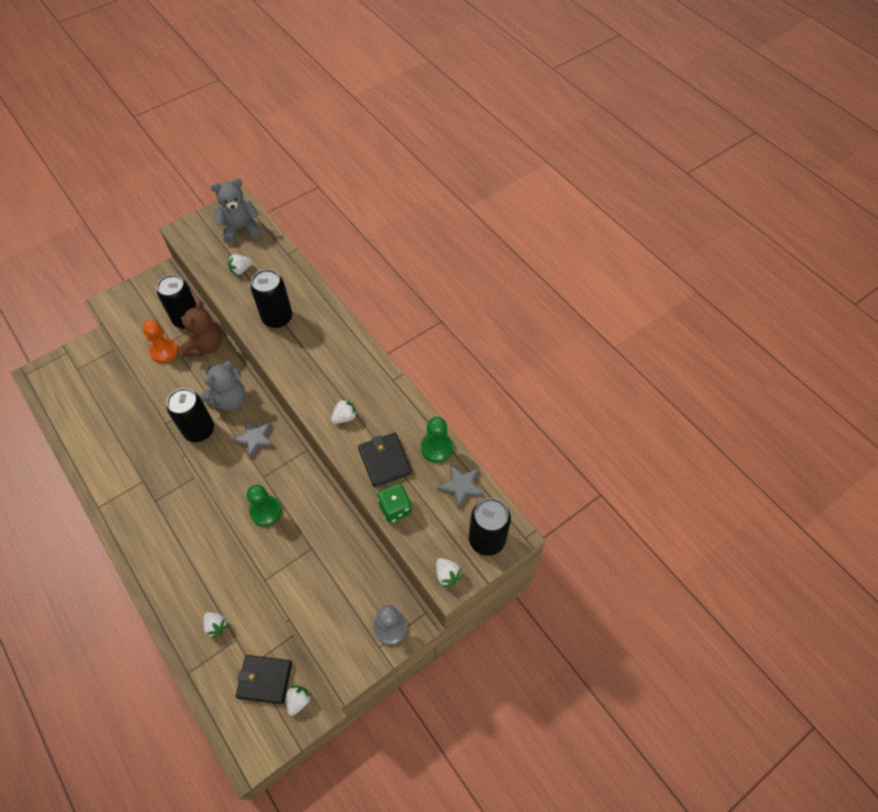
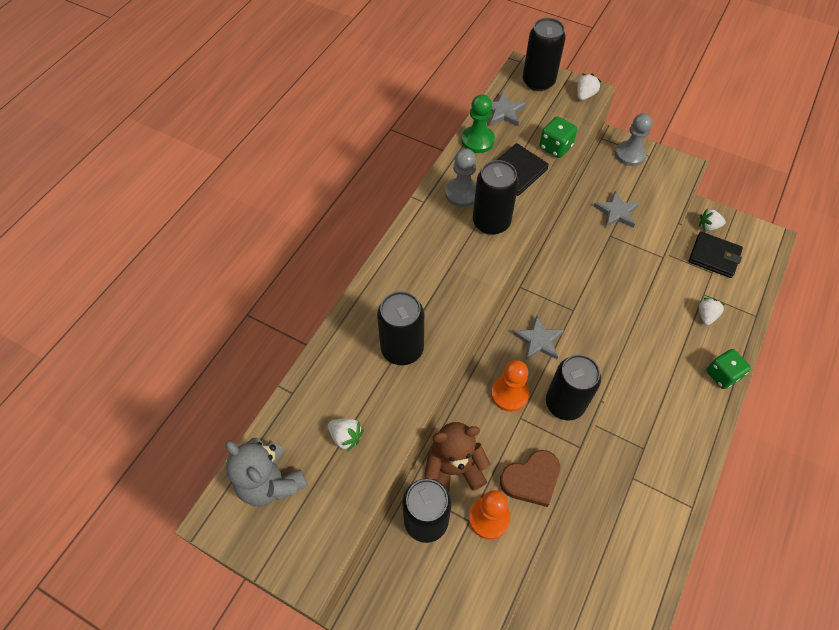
camera: 115 degrees left, 0 degrees up
grey teddy bear [200,361,246,411] -> orange pawn [491,360,529,412]
black wallet [236,655,292,704] -> black wallet turned 45 degrees counterclockwise [688,232,743,278]
green pawn [247,485,282,526] -> none
white strawberry [331,398,358,424] -> black can [473,160,519,235]
none -> grey pawn [445,148,476,207]
none -> brown heart [500,450,560,507]
none -> grey star [593,191,640,228]
none -> green dice [706,349,751,389]

